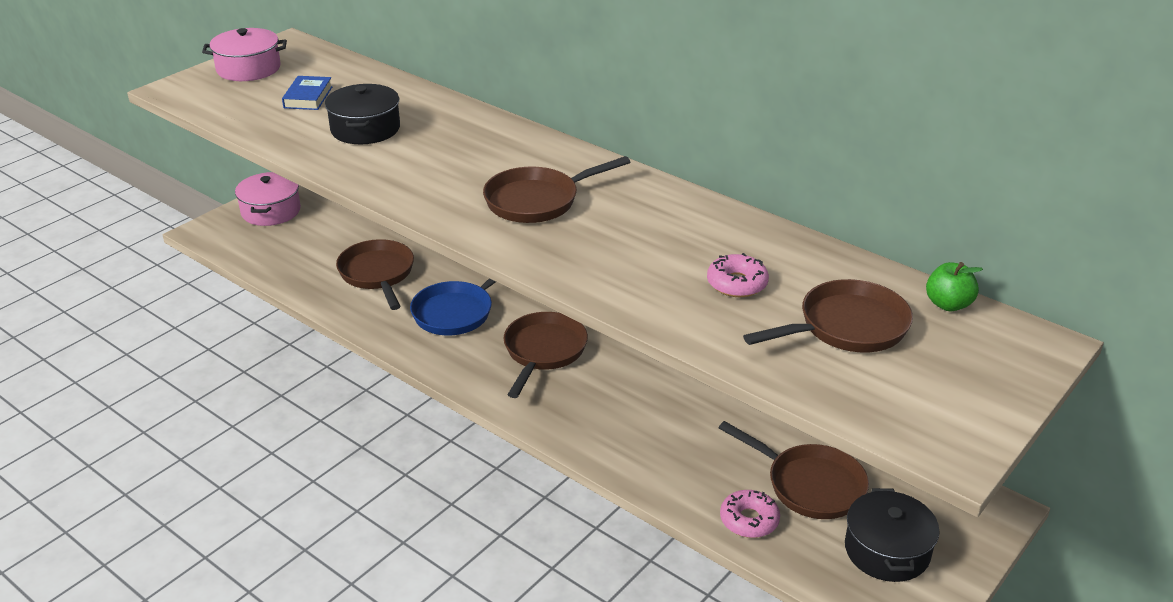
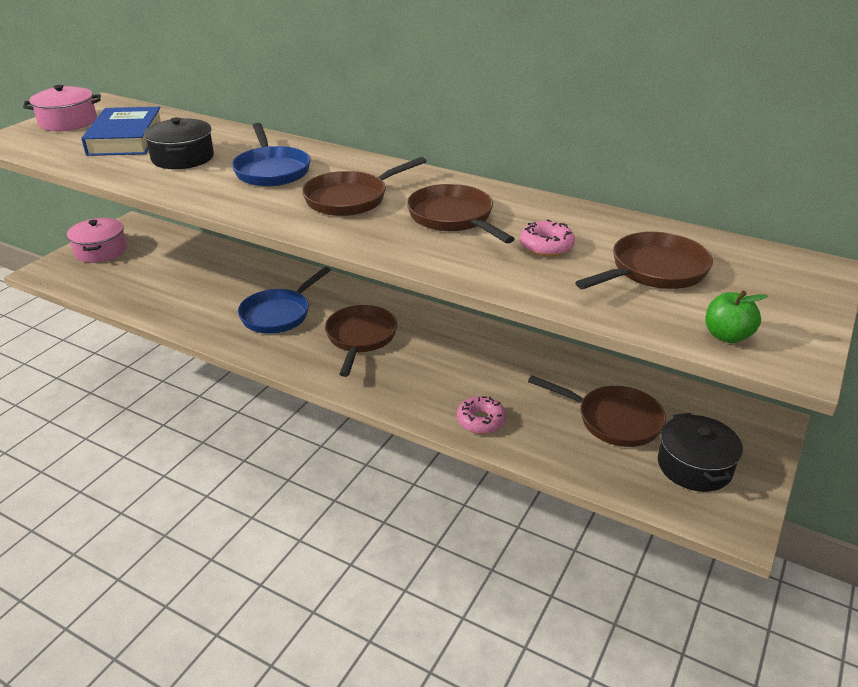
camera: 10 degrees left, 0 degrees up
blue book [282,76,332,110] -> blue book [81,107,161,156], size x1.83
brown pan [336,239,414,310] -> brown pan moved to [407,184,515,244]
pink donut [720,490,780,538] -> pink donut moved to [457,396,506,434]
green apple [926,262,983,311] -> green apple moved to [705,291,768,343]
none -> blue pan [232,123,311,187]

